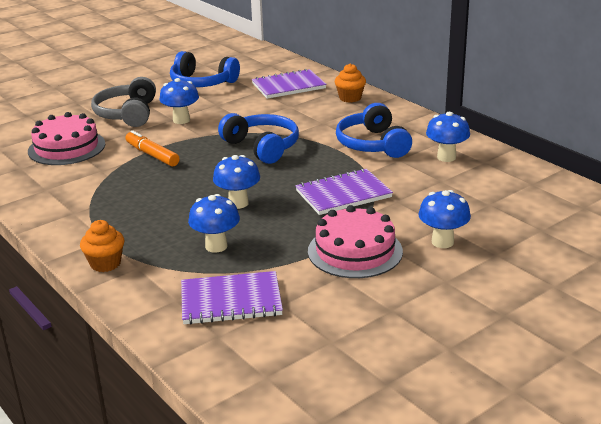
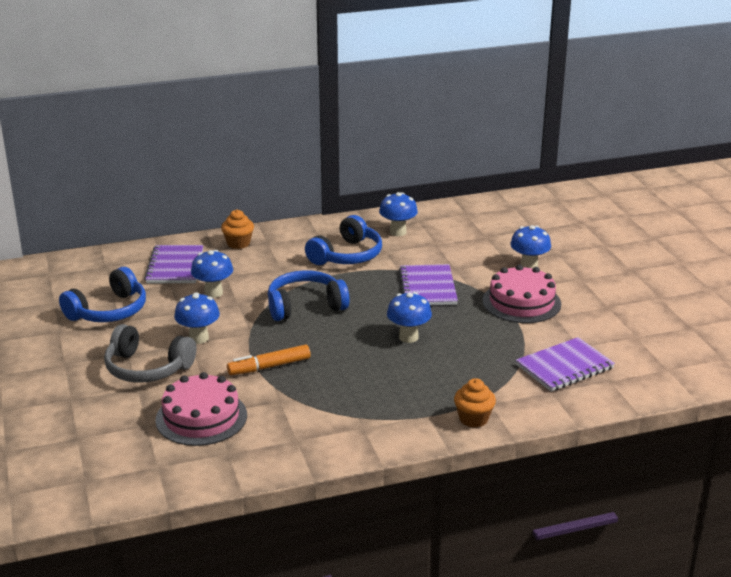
camera: 70 degrees left, 0 degrees up
purple notebook [181,271,283,324] -> purple notebook turned 45 degrees clockwise [516,337,615,392]
blue mushroom [188,194,240,253] -> blue mushroom moved to [191,250,233,298]
blue headphones [336,103,412,158] -> blue headphones turned 60 degrees counterclockwise [305,215,382,265]

